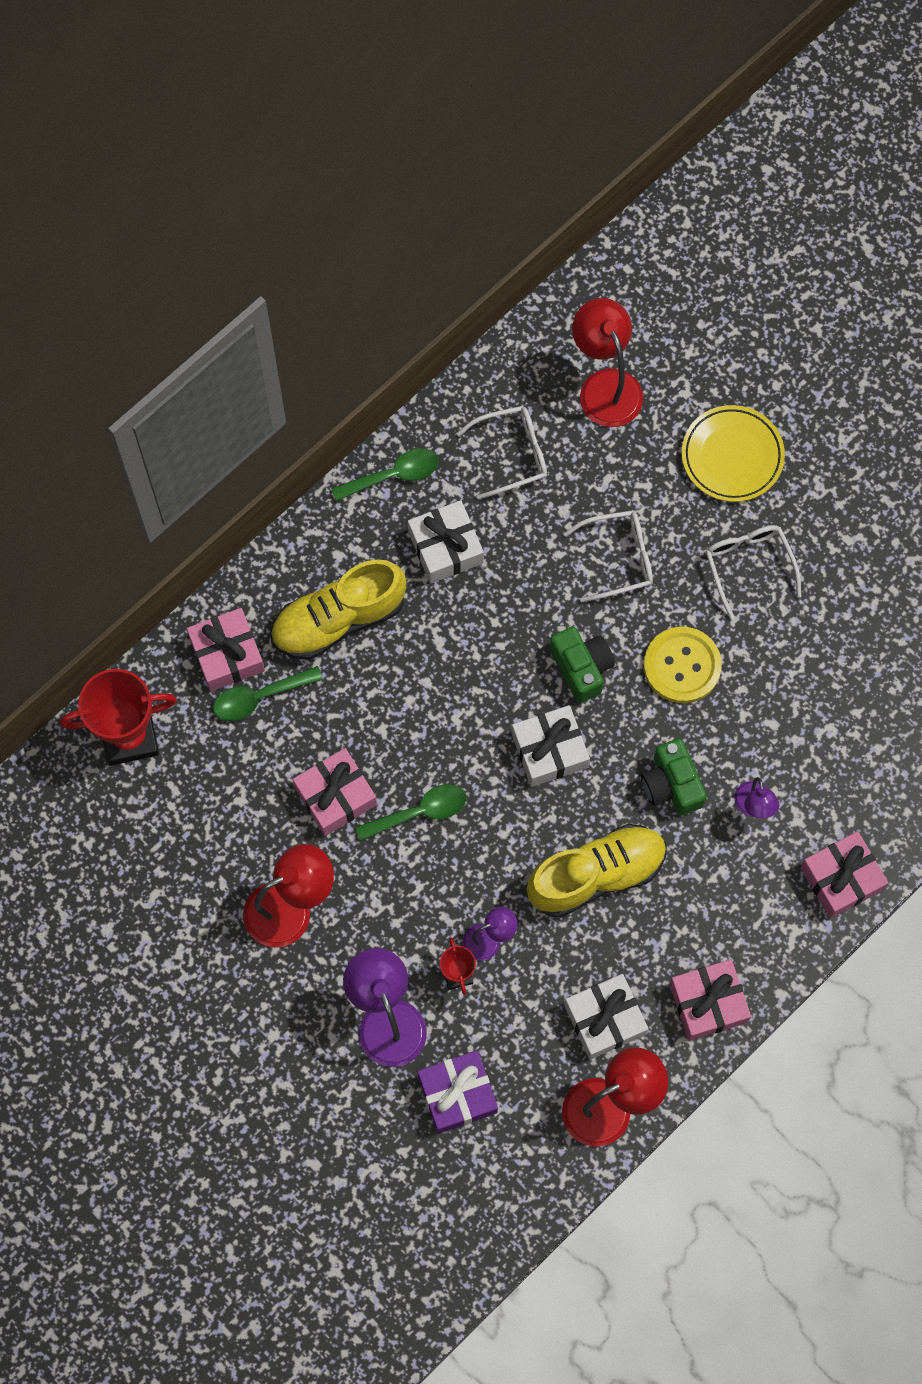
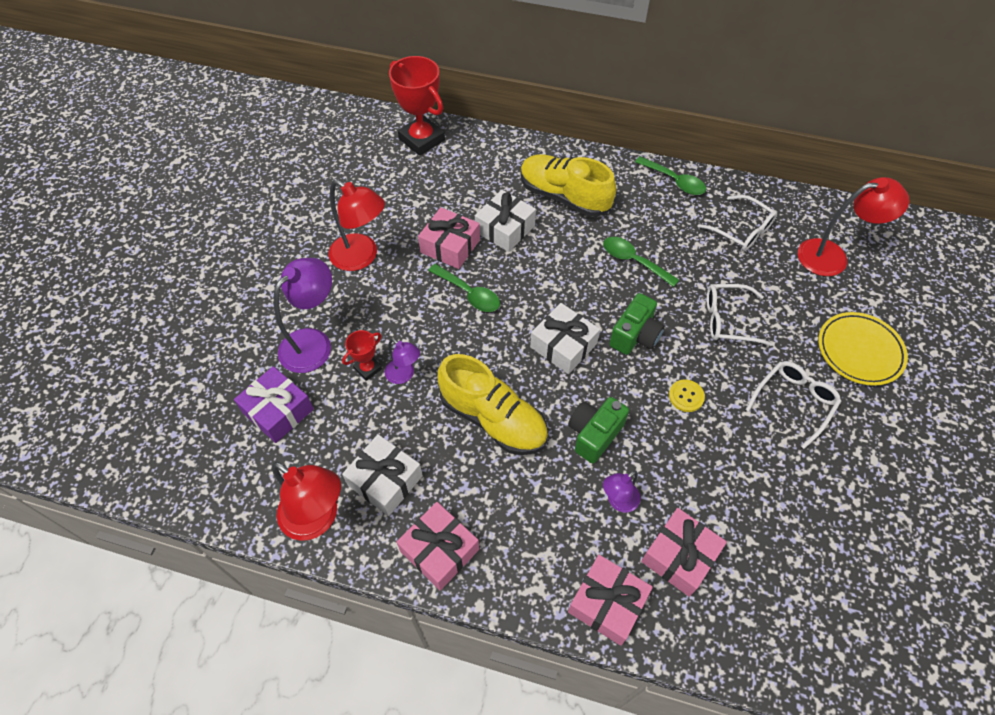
camera: 60 degrees right, 15 degrees down
pink gift [187,608,265,691] -> pink gift moved to [641,508,727,597]
green spoon [213,666,323,721] -> green spoon moved to [603,237,679,287]
white gift [408,500,484,584] -> white gift moved to [475,190,536,252]
white glasses [564,510,653,603] -> white glasses turned 135 degrees clockwise [707,284,773,346]
red lamp [572,298,643,427] -> red lamp turned 45 degrees clockwise [798,177,909,276]
yellow button [644,627,722,703] -> yellow button [669,380,705,412], size x0.54

